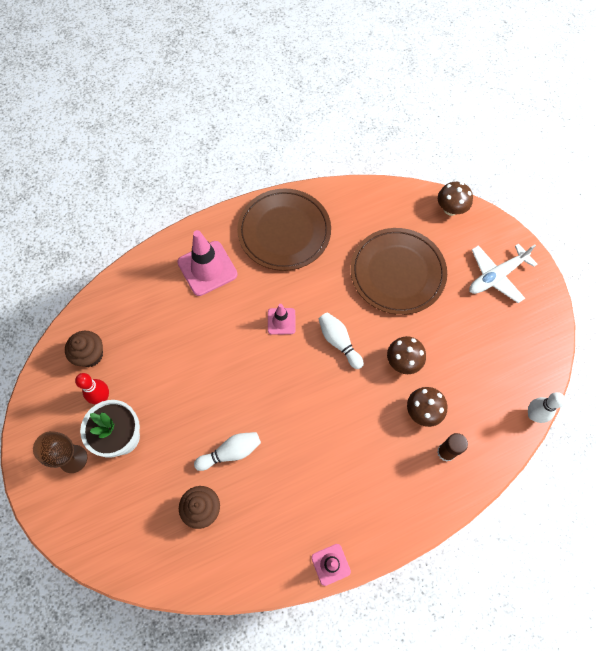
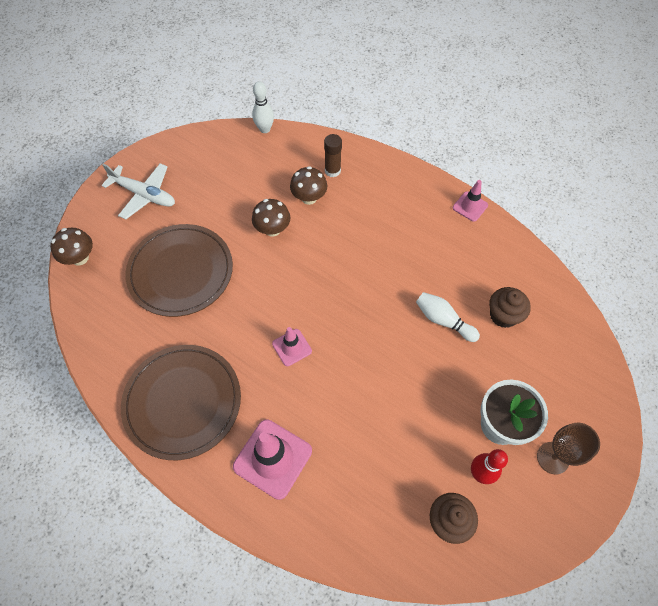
camera: 120 degrees left, 5 degrees down
white bowling pin [319,312,364,369] -> none

